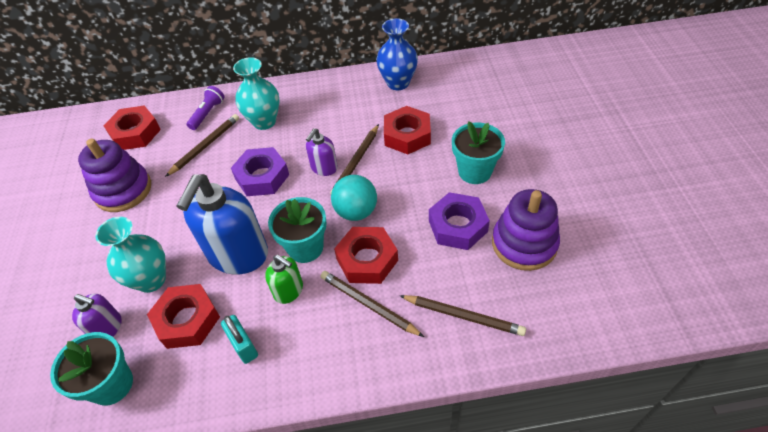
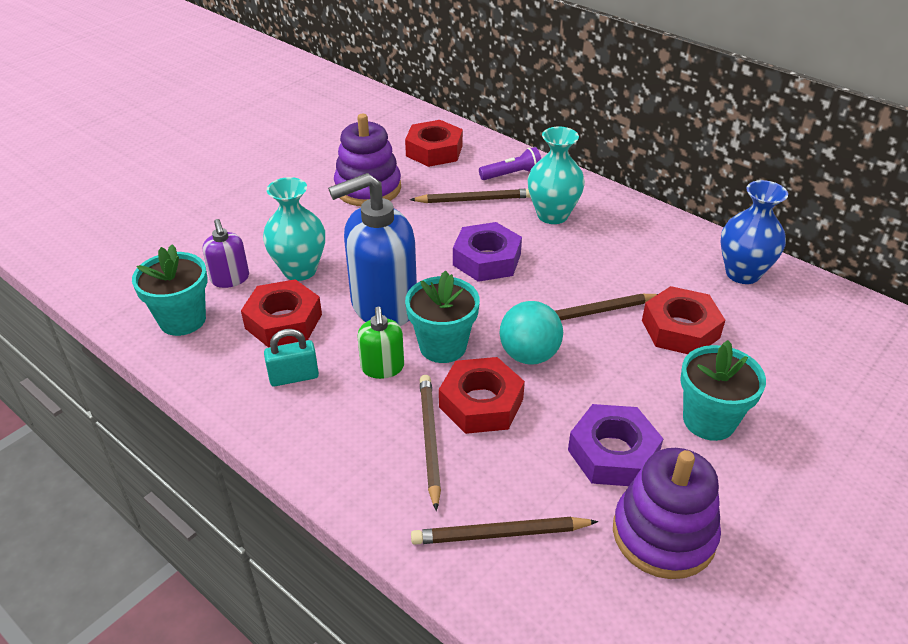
camera: 45 degrees right, 10 degrees down
turquoise padlock [221,315,258,364] -> turquoise padlock turned 60 degrees clockwise [264,329,319,386]
purple soap dispenser [306,128,338,176] -> none
brown pencil [400,295,526,336] -> brown pencil turned 105 degrees clockwise [411,517,598,545]

